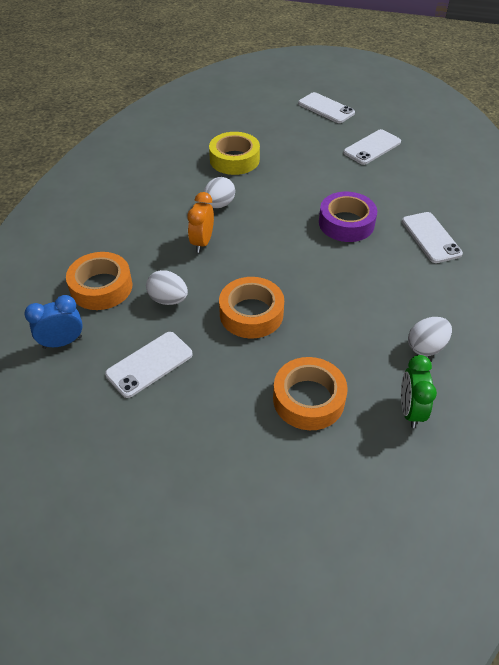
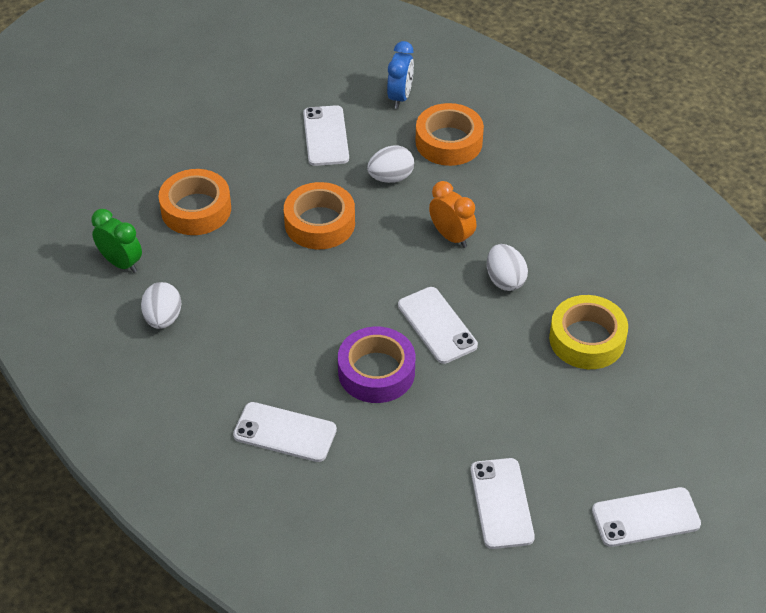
camera: 125 degrees right, 0 degrees up
none -> white phone [398,287,478,364]

